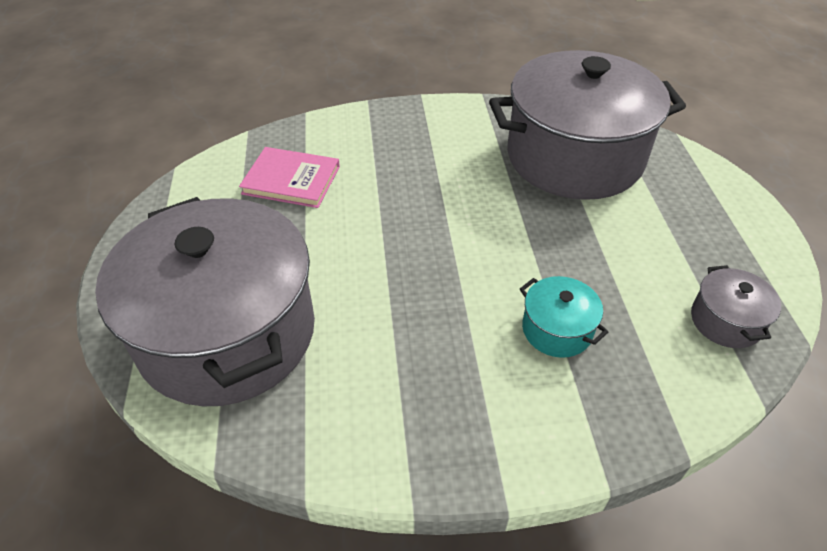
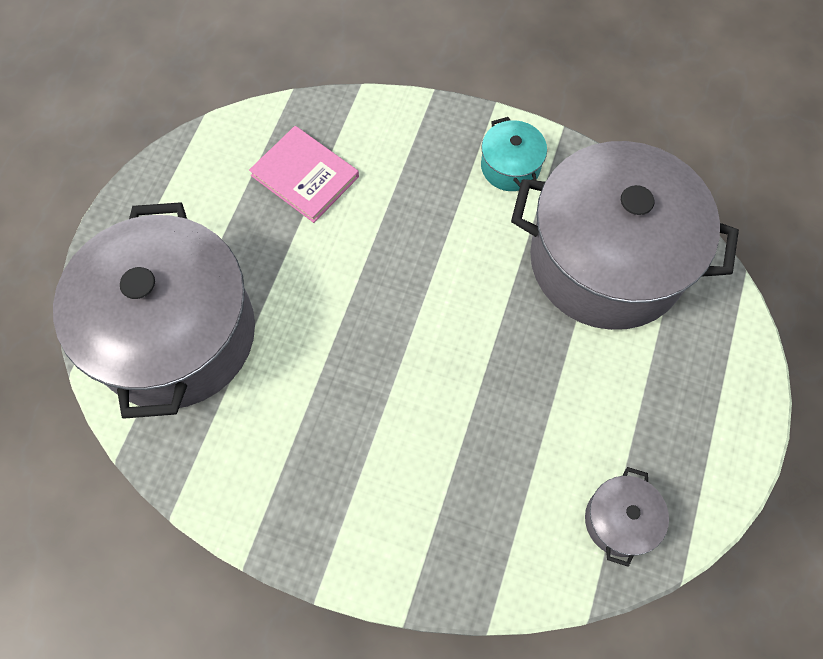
camera: 25 degrees right, 20 degrees up
turquoise pot [520,276,608,358] -> turquoise pot moved to [481,117,547,191]

